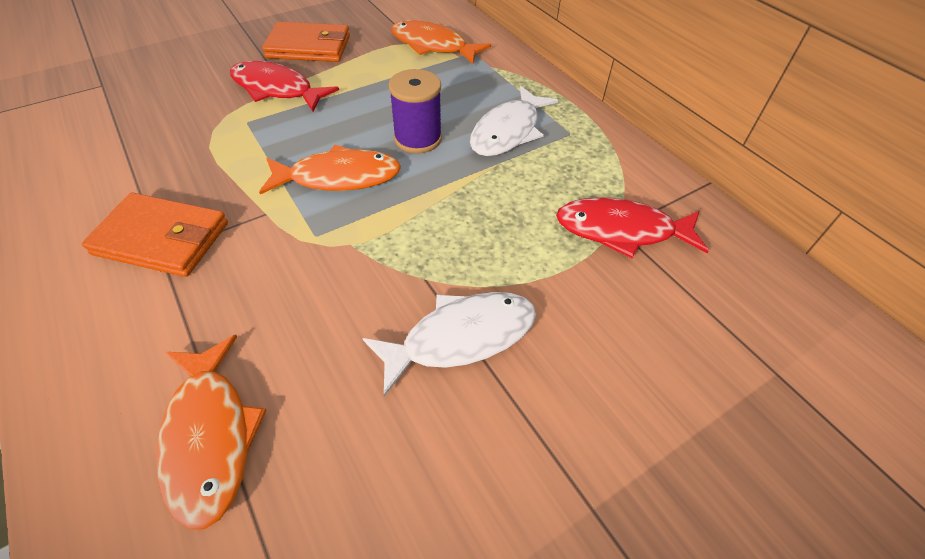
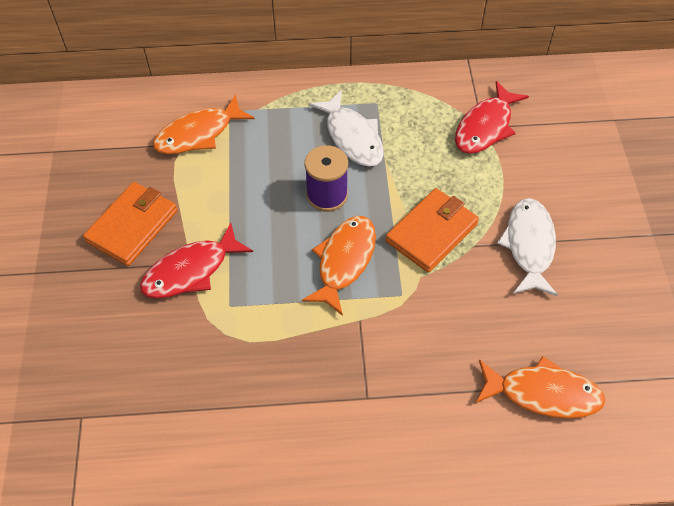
camera: 60 degrees left, 5 degrees up
orange wallet [82,192,228,277] -> orange wallet moved to [386,188,479,273]

